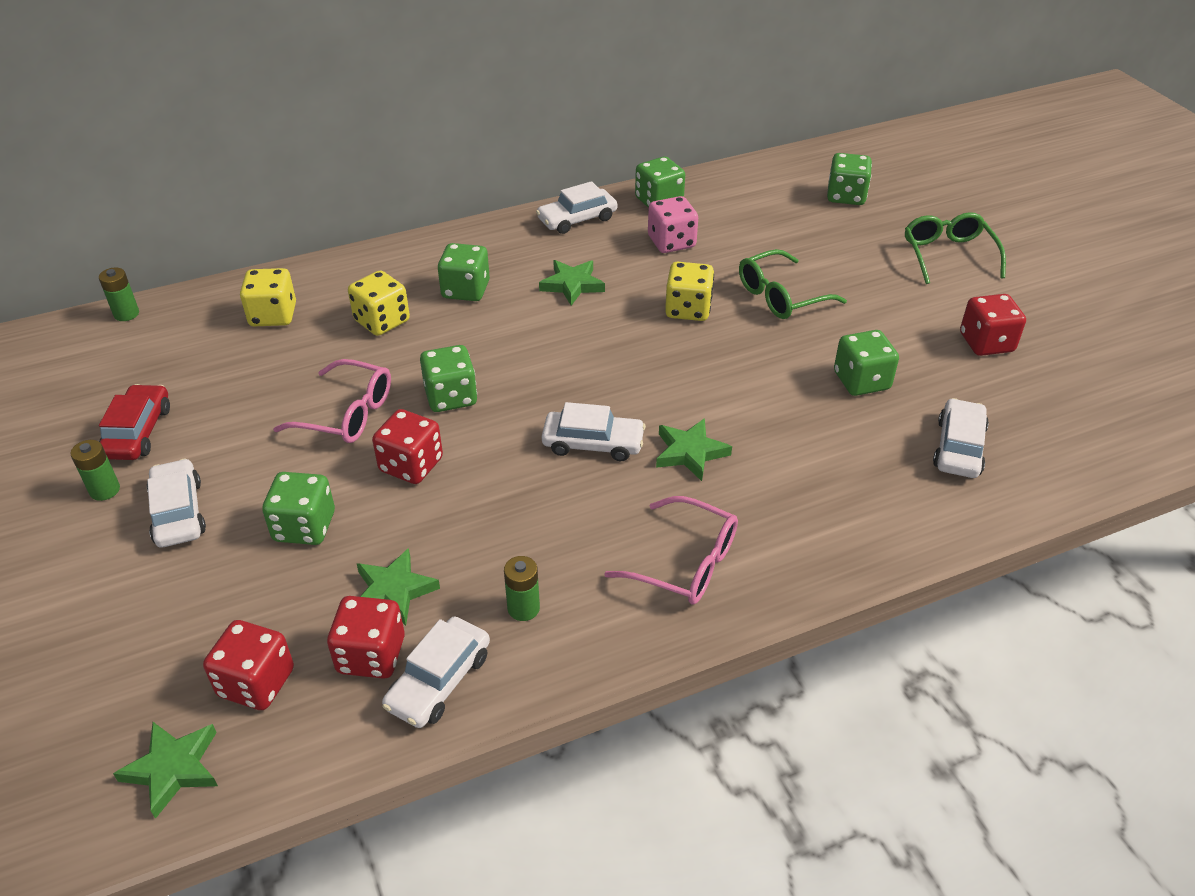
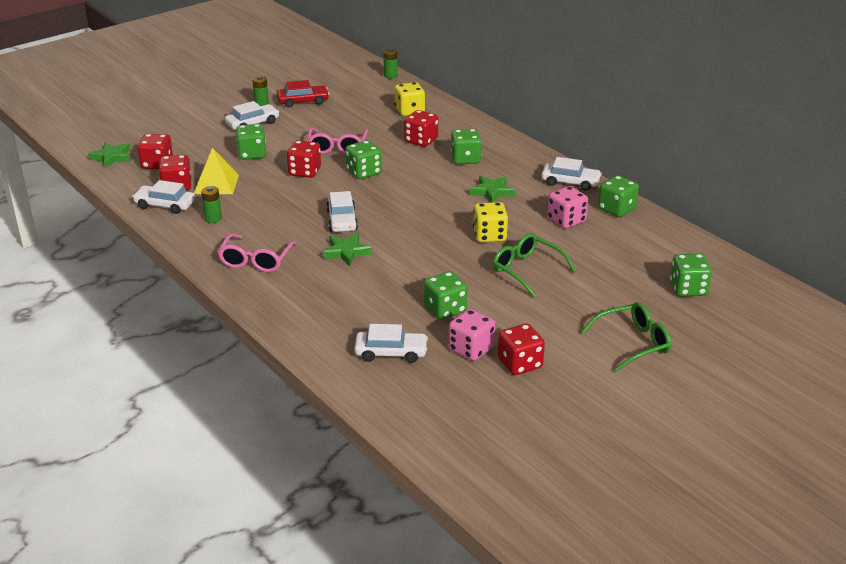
camera: 75 degrees right, 10 degrees down
yellow dice [348,270,410,336] -> red dice [404,110,438,147]
green star [357,548,440,626] -> yellow pyramid [194,148,239,194]
white car [536,181,617,234] -> white car turned 150 degrees clockwise [541,157,602,191]
none -> pink dice [449,309,495,361]

